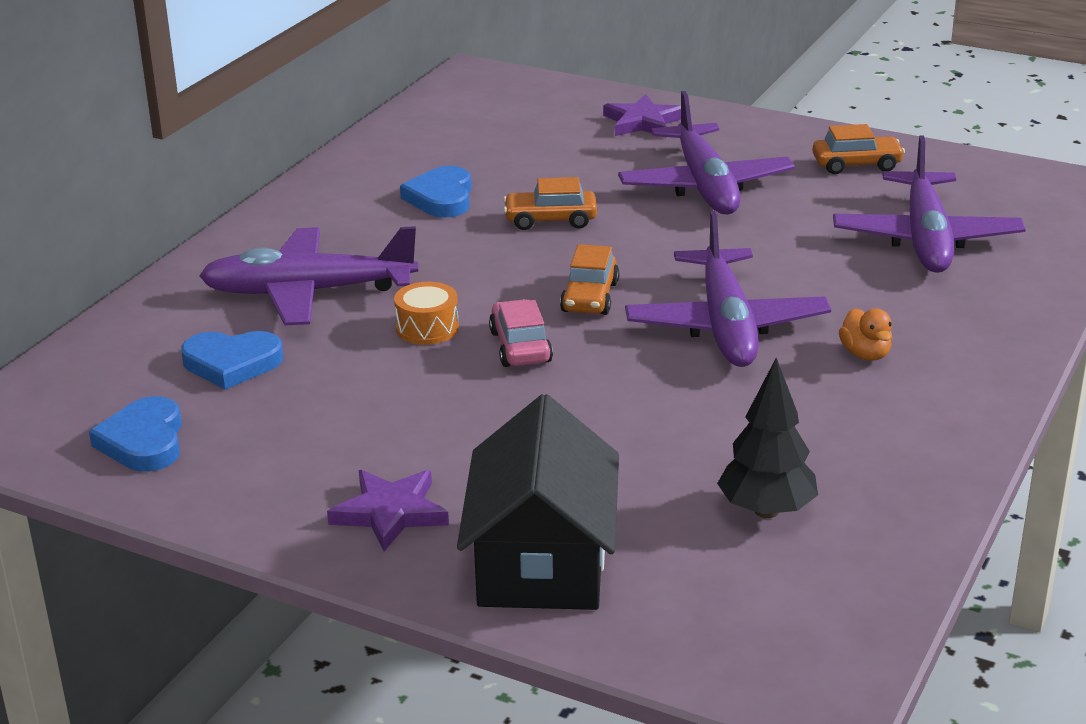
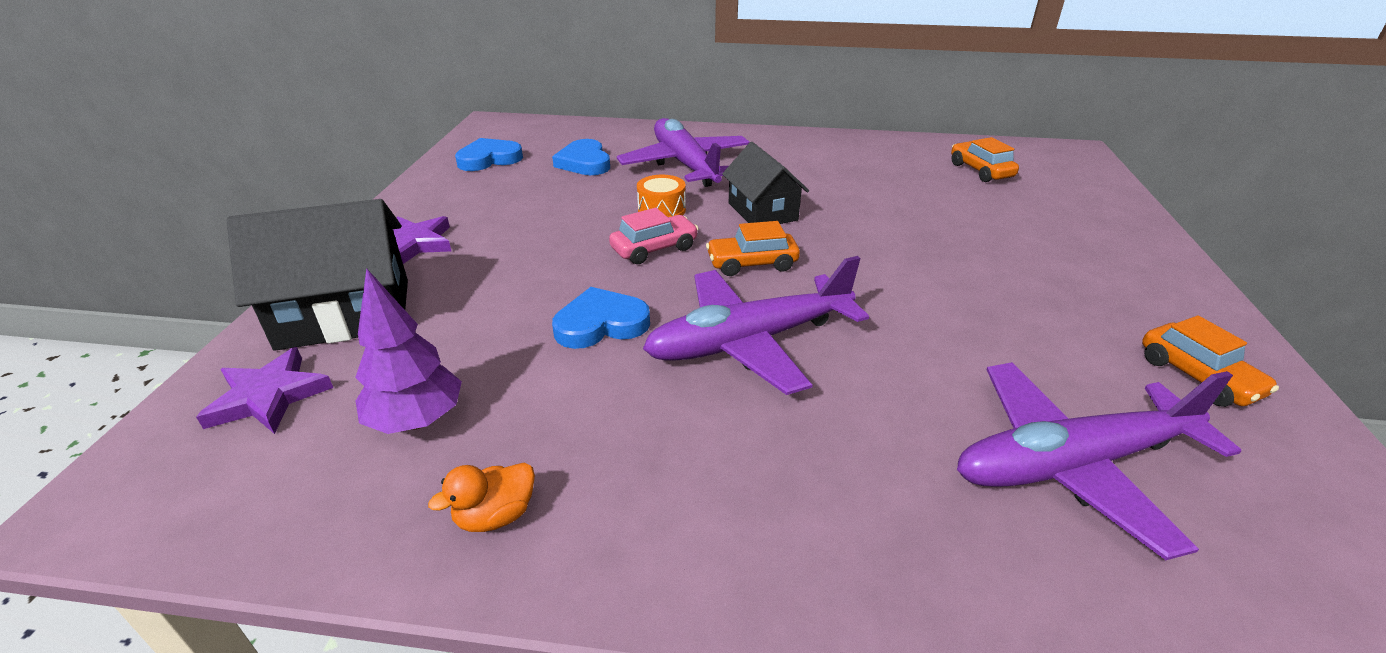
camera: 70 degrees right, 5 degrees up
blue heart [400,166,471,218] -> blue heart moved to [552,287,650,349]
orange car [503,177,597,230] -> orange car moved to [951,137,1019,182]
purple star [603,94,681,138] -> purple star moved to [196,347,333,434]
purple plane [618,91,795,214] -> none
black tree [717,358,818,518] -> purple tree [355,268,462,434]
orange duck [839,308,892,361] -> orange duck moved to [428,463,535,532]
none -> black house [722,142,809,224]

